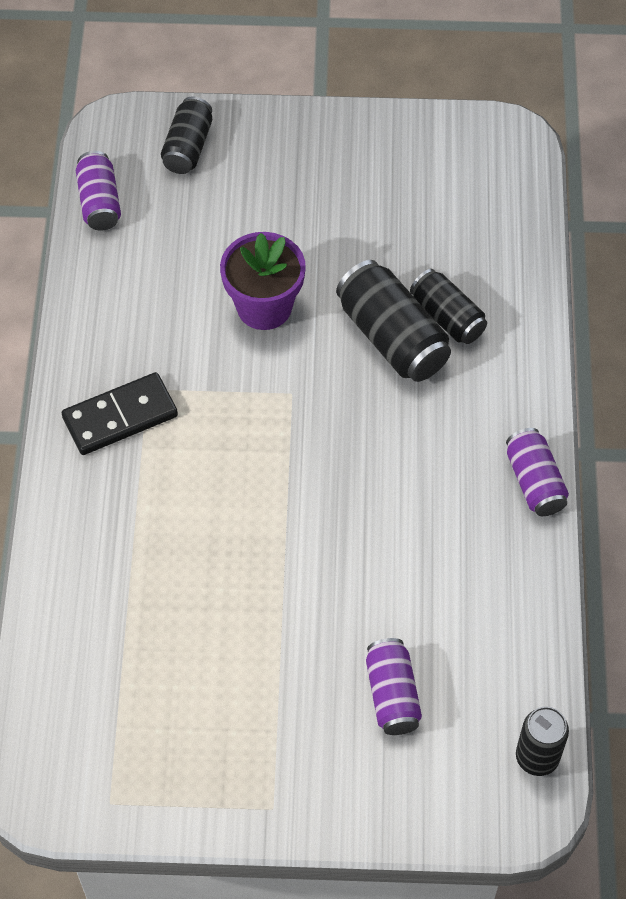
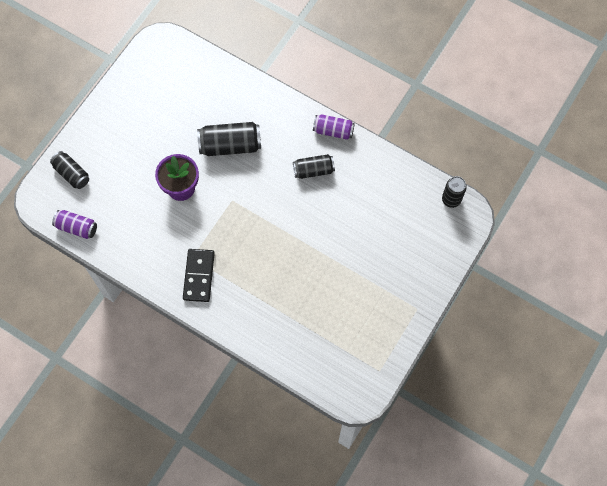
camera: 60 degrees left, 10 degrees up
purple can [366,638,422,735] -> none
black can [410,269,487,344] -> black can moved to [293,154,335,179]

